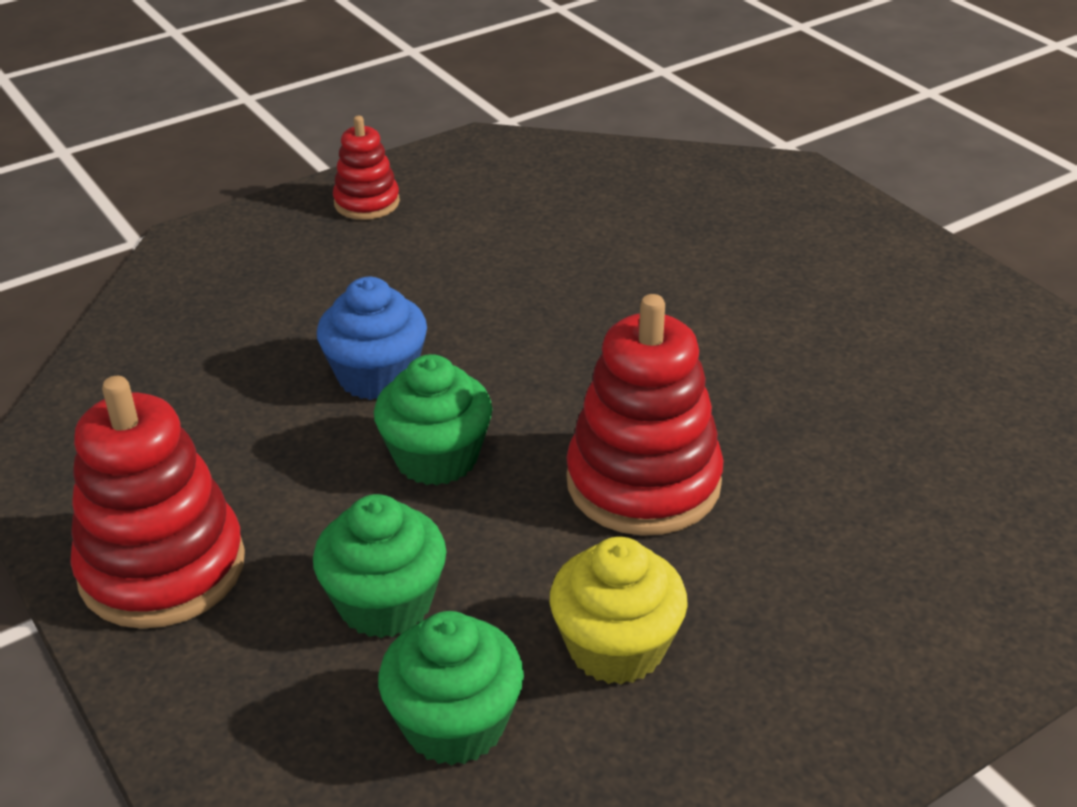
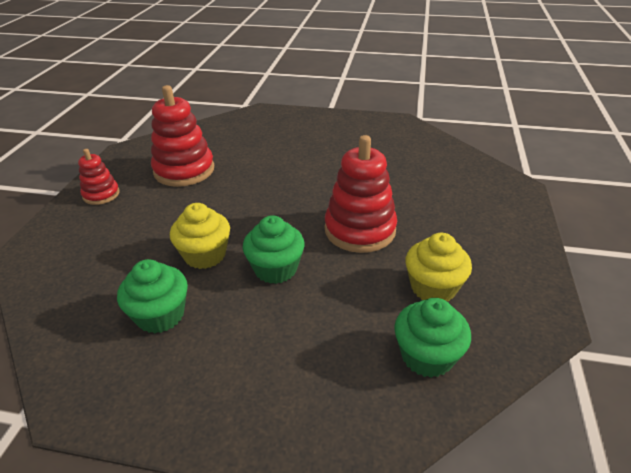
camera: 45 degrees left, 0 degrees up
red stacking toy [70,376,245,629] -> red stacking toy moved to [151,85,214,187]
green cupcake [313,494,447,638] -> green cupcake moved to [117,259,188,334]
blue cupcake [317,277,427,400] -> yellow cupcake [170,203,230,269]

